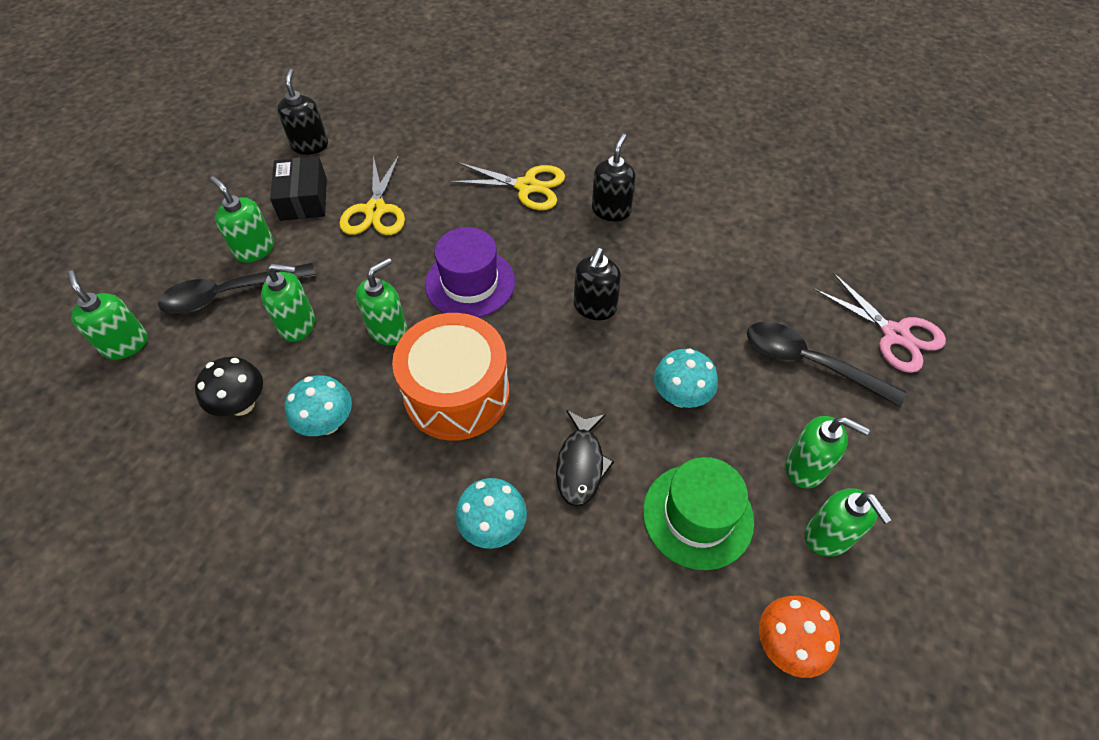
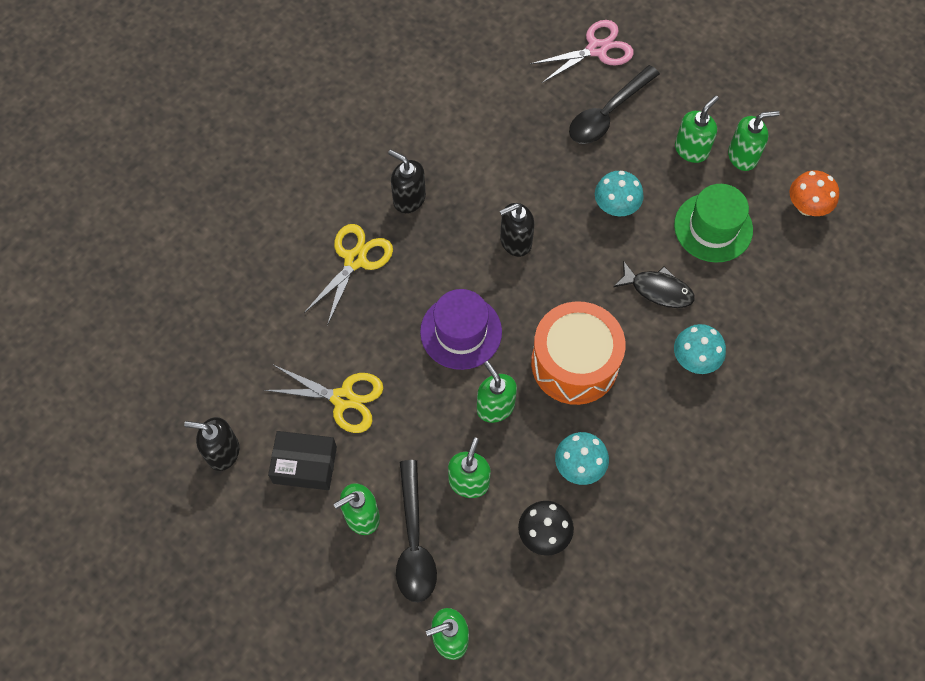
camera: 75 degrees left, 10 degrees up
black soap dispenser [574,248,621,320] -> black soap dispenser turned 120 degrees clockwise [500,203,534,257]

